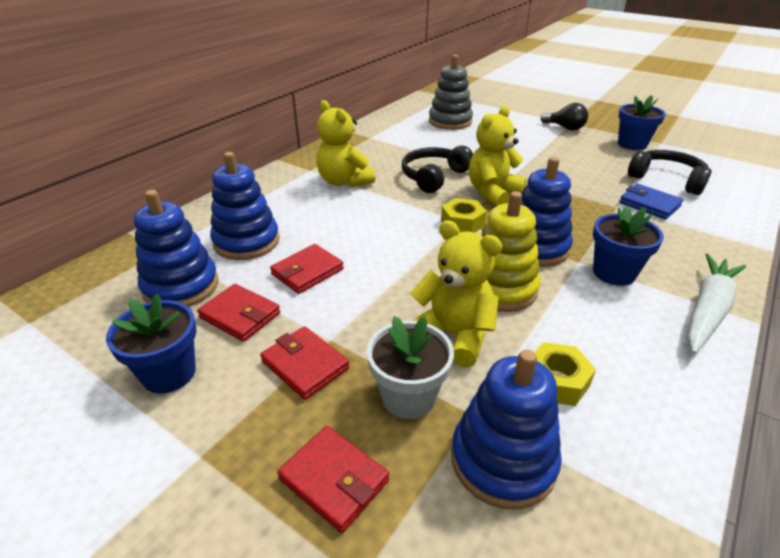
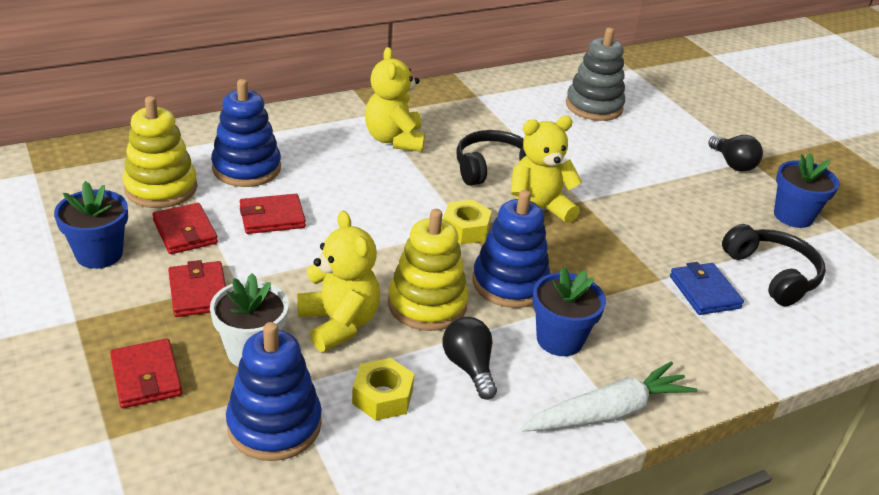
camera: 25 degrees right, 0 degrees up
blue stacking toy [134,190,218,307] -> yellow stacking toy [122,96,197,208]
none -> black light bulb [442,317,497,400]

